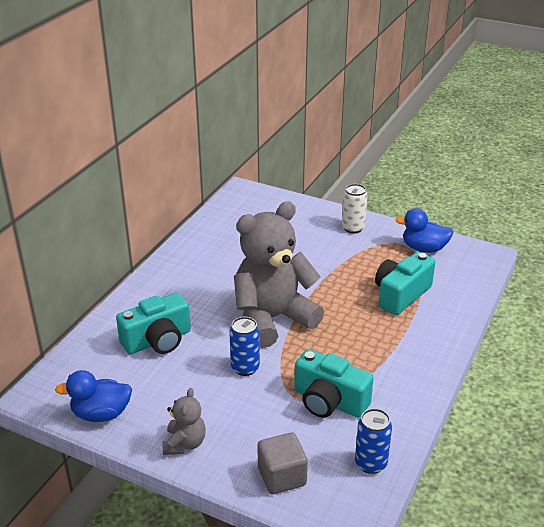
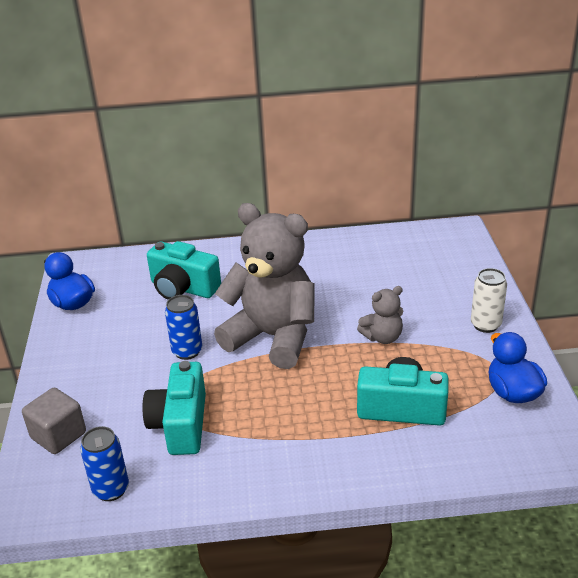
camera: 60 degrees right, 0 degrees up
grey teddy bear [162,388,206,455] -> grey teddy bear moved to [357,286,403,344]

